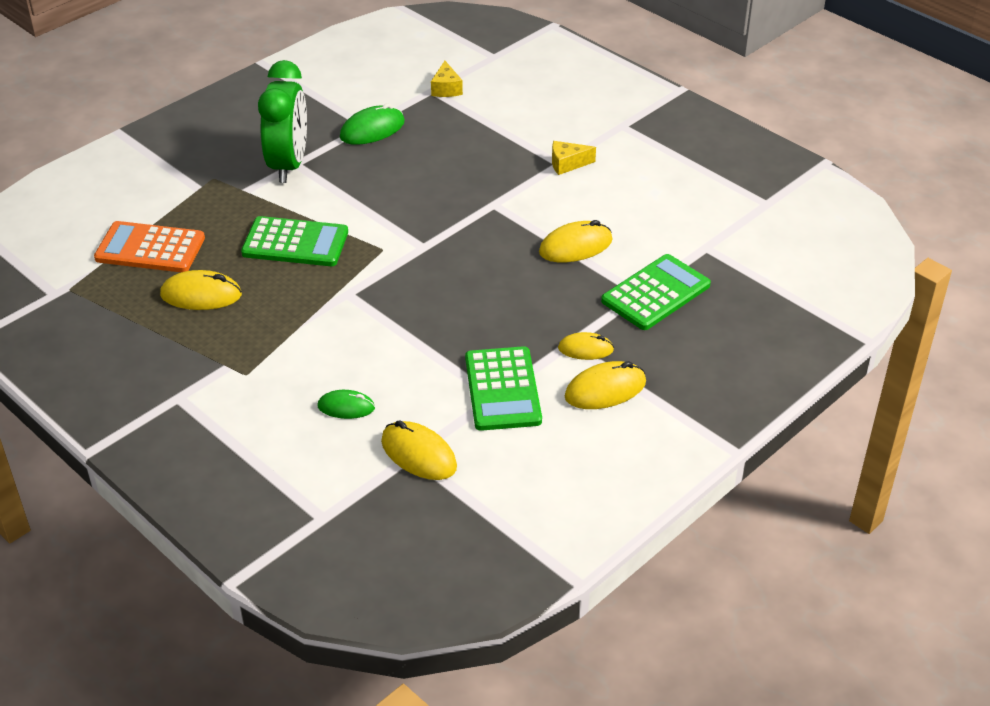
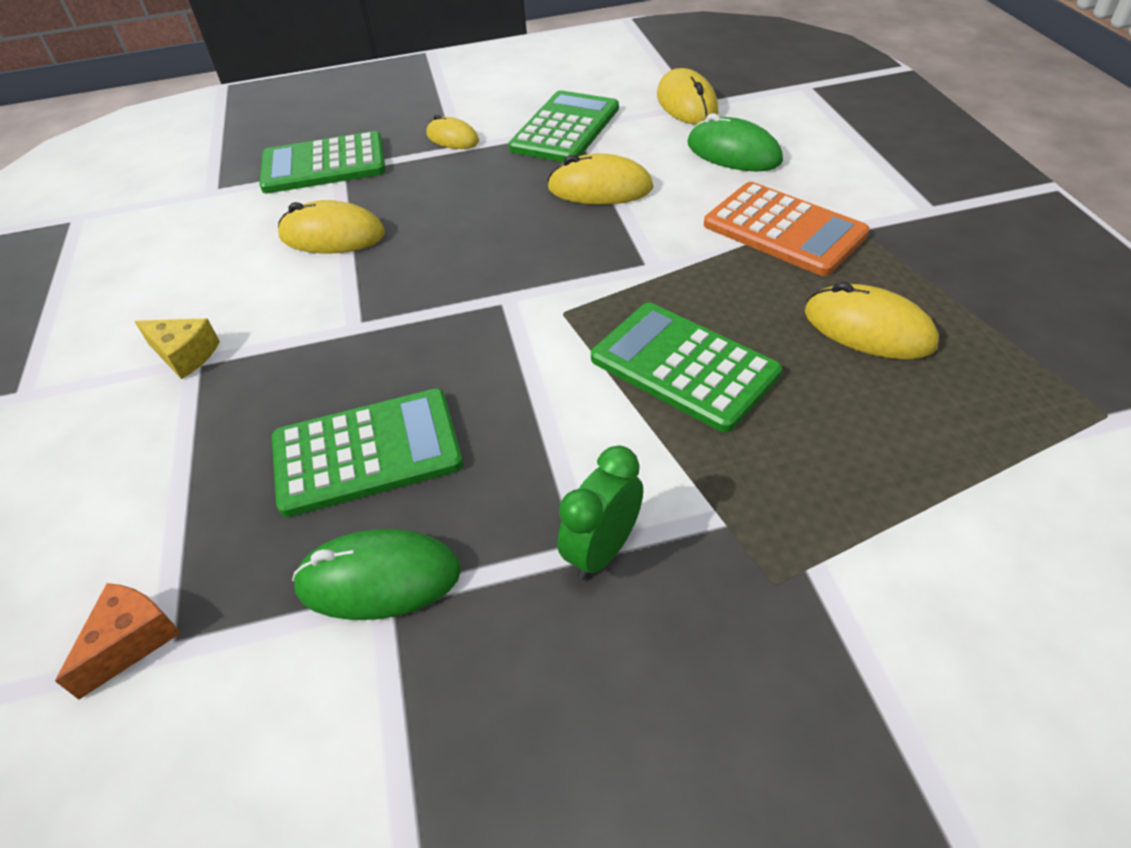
camera: 145 degrees left, 5 degrees up
orange calculator [94,221,205,272] -> orange calculator moved to [704,182,870,276]
green clock [258,60,307,183] -> green clock [557,446,643,580], size x0.54
green mouse [318,390,375,419] -> green mouse [687,113,783,171], size x1.53
yellow cheese [431,61,463,97] -> orange cheese [55,583,181,699]
yellow mouse [565,361,646,409] -> yellow mouse moved to [547,153,654,205]
none -> green calculator [272,389,463,517]

